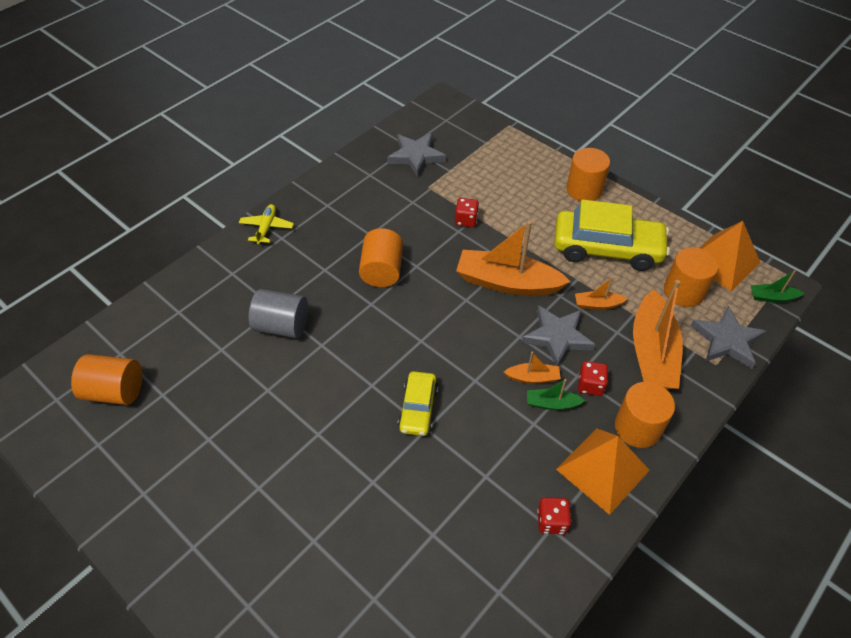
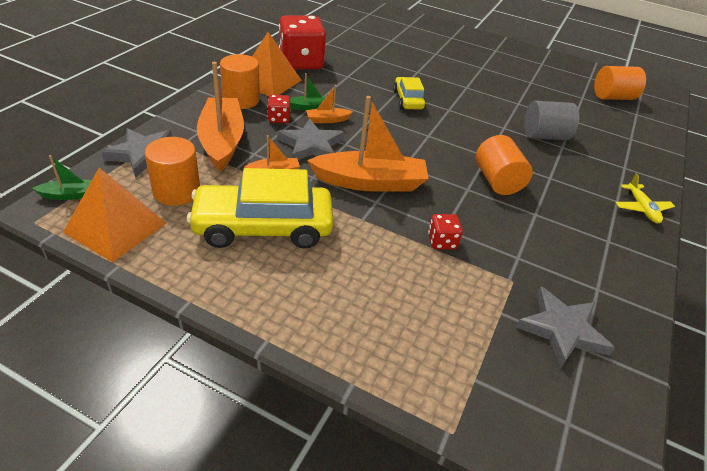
camera: 160 degrees right, 10 degrees down
red dice [537,497,571,534] -> red dice [279,15,326,70], size x2.22
orange cylinder [566,148,610,201] -> none

